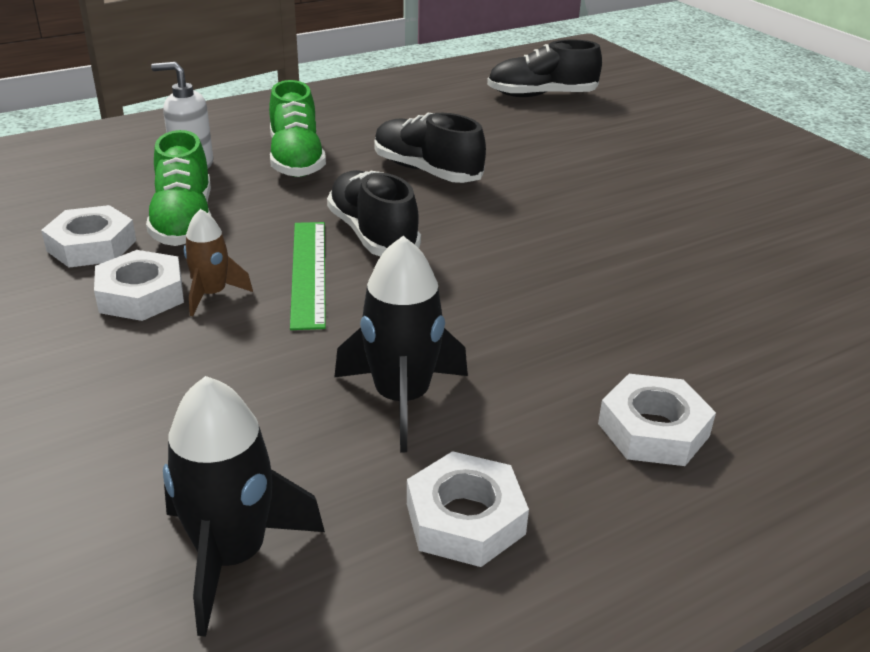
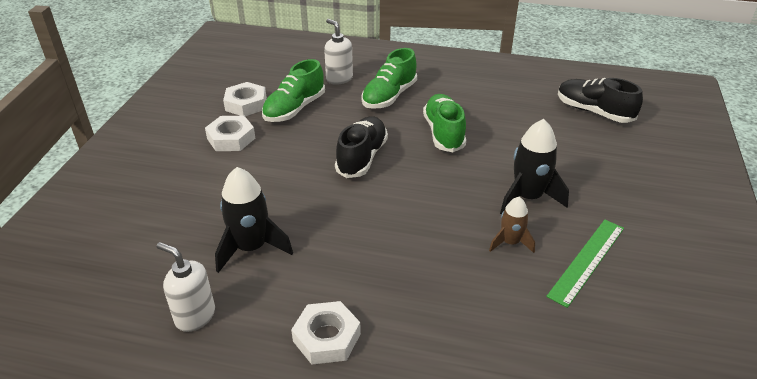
camera: 45 degrees right, 5 degrees up
black rocket [163,376,325,637] -> black rocket moved to [500,119,569,215]
brown rocket [184,209,253,316] -> brown rocket moved to [489,197,535,253]
green ruler [290,222,326,330] -> green ruler moved to [546,220,624,308]
black shoe [374,113,486,183] -> green shoe [423,94,466,152]
white nut [407,451,529,567] -> white soap dispenser [157,242,215,332]

